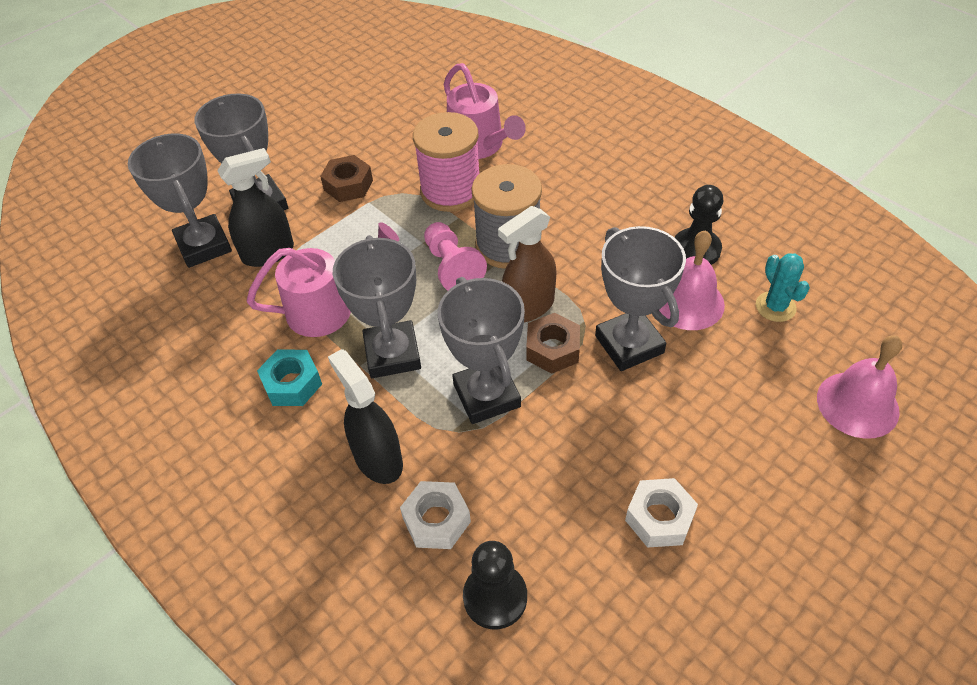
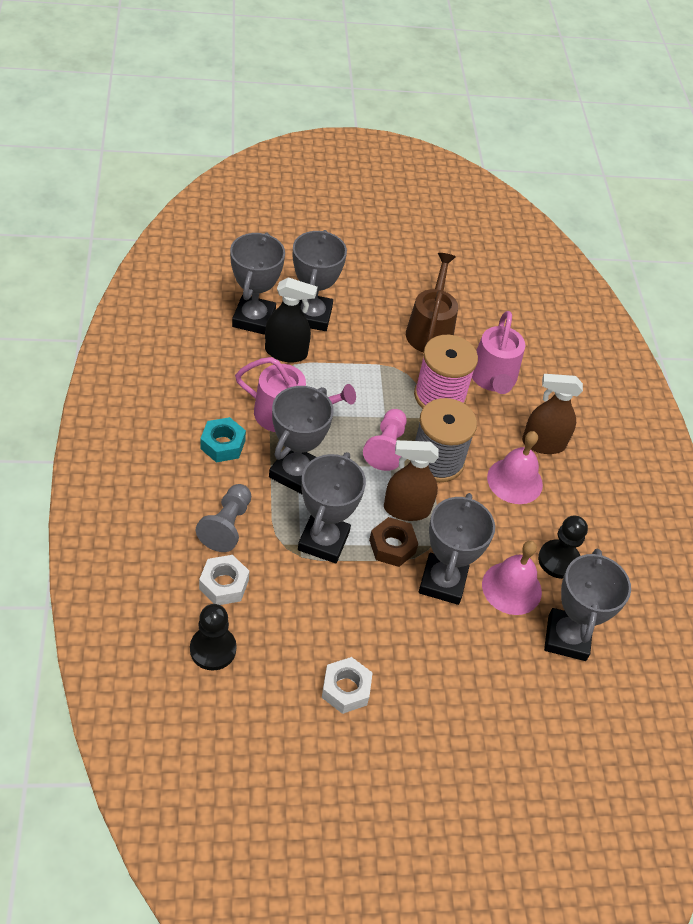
camera: 30 degrees right, 0 degrees up
brown nut [320,155,373,202] -> none
black spray bottle [328,349,403,484] -> grey pawn [196,484,251,552]
turquoise cactus [756,253,810,322] -> grey trophy [544,549,631,661]
pink bell [817,335,902,439] -> pink bell moved to [487,431,543,504]
none -> brown watering can [406,253,458,352]
none -> brown spray bottle [522,374,583,454]

